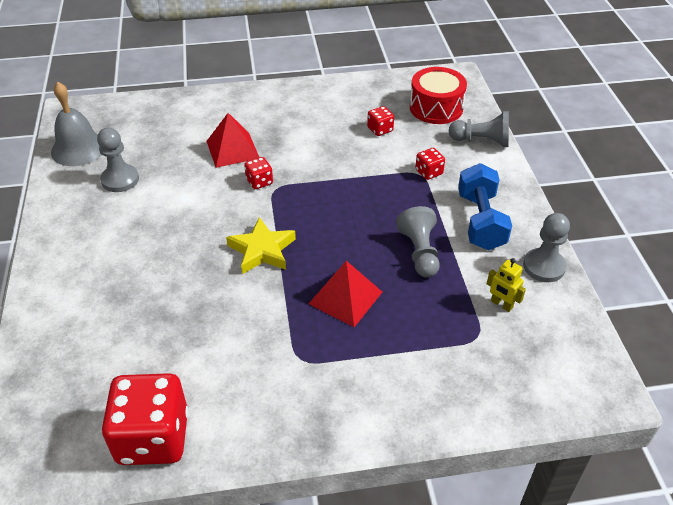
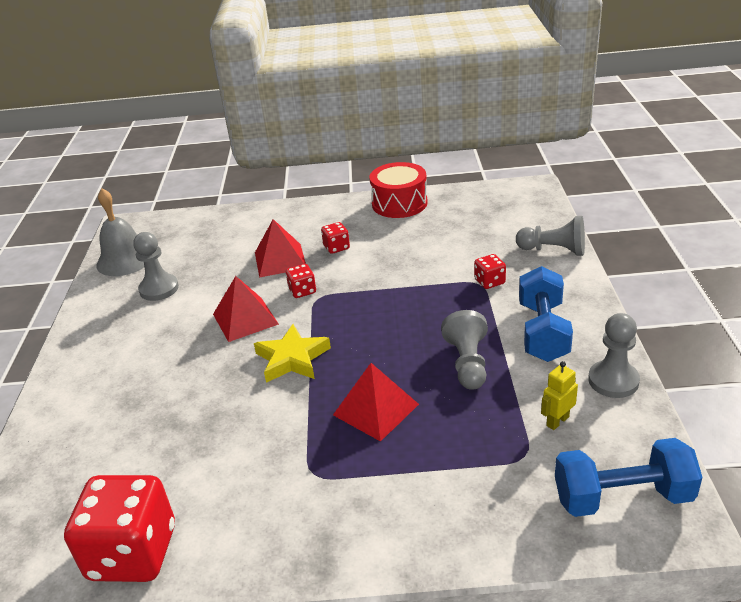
camera: 10 degrees right, 10 degrees down
red dice [367,106,394,136] -> red dice moved to [321,222,350,254]
red drum [410,67,467,124] -> red drum moved to [369,162,428,218]
yellow robot [487,258,526,312] -> yellow robot turned 90 degrees clockwise [541,361,578,430]
none -> red pyramid [213,276,279,342]
none -> blue dumbbell [555,438,703,517]

